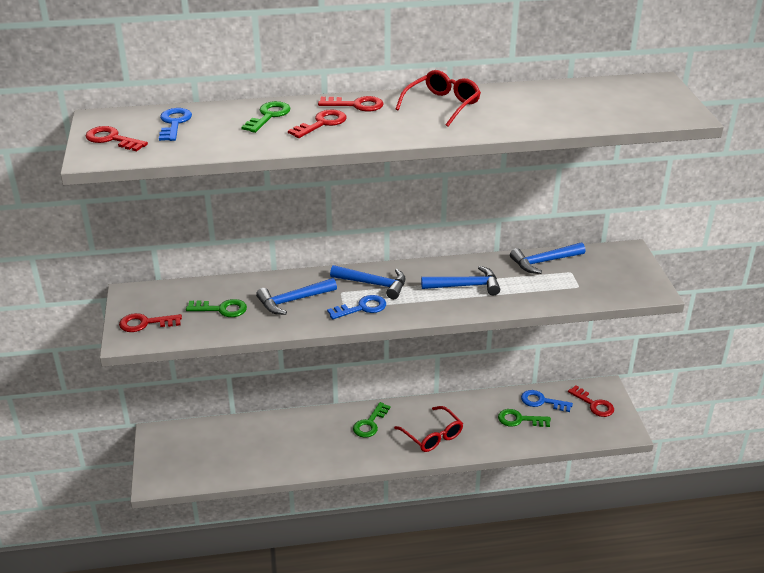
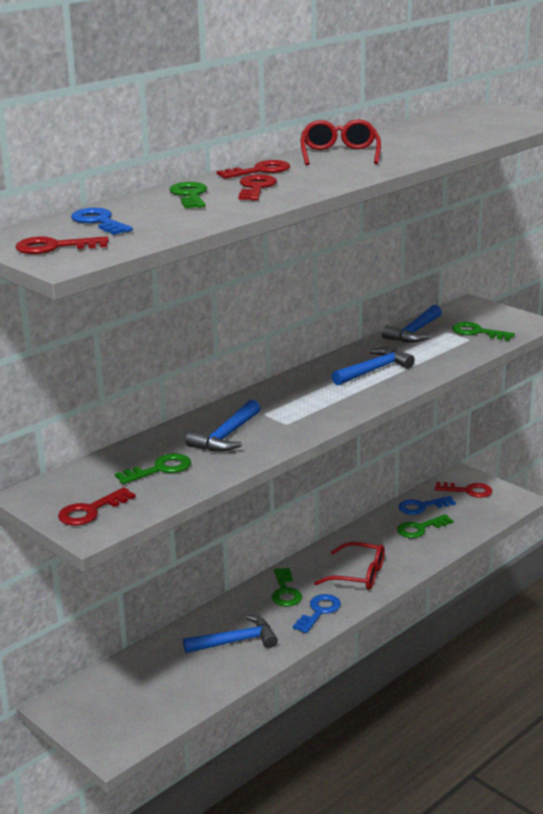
camera: 35 degrees left, 10 degrees down
blue key [327,295,386,319] -> blue key moved to [293,594,341,633]
blue hammer [330,265,406,299] -> blue hammer moved to [183,615,278,653]
none -> green key [452,322,515,341]

